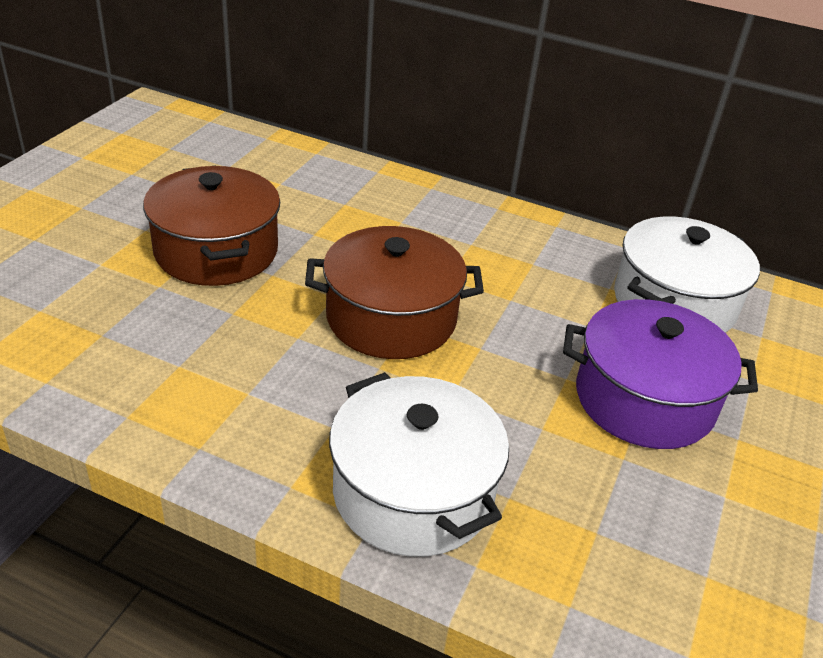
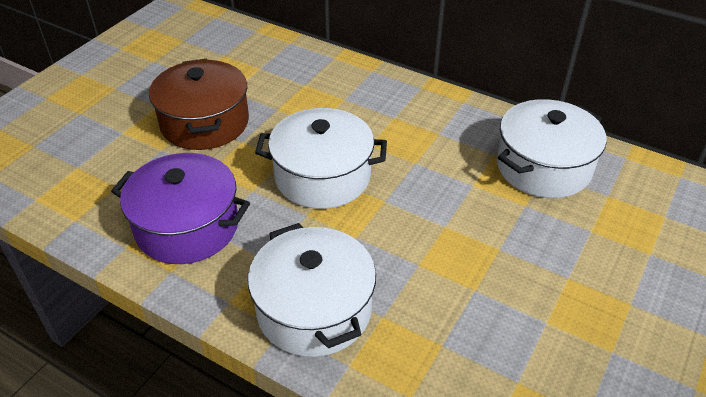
camera: 10 degrees right, 5 degrees up
brown pot [305,226,484,359] -> white pot [255,108,387,209]
purple pot [563,299,758,449] -> purple pot moved to [111,153,250,264]

